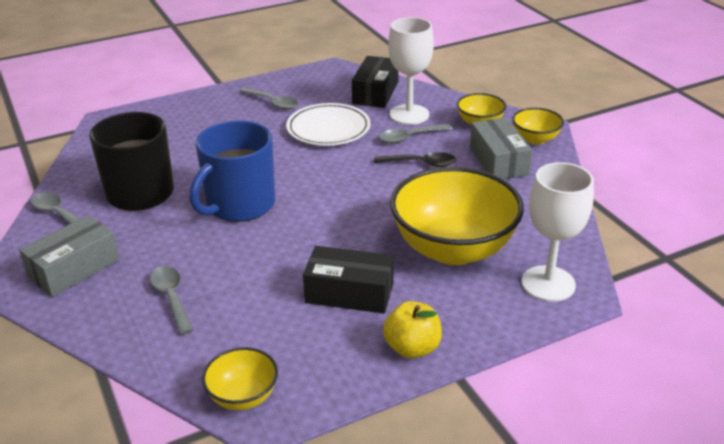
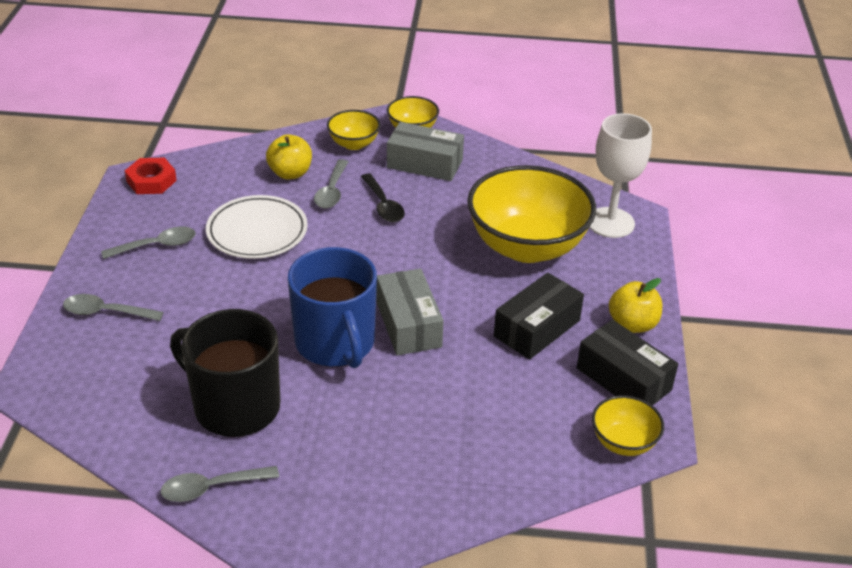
camera: 60 degrees left, 5 degrees up
grey box [19,215,120,297] -> grey box moved to [377,269,444,355]
grey spoon [150,266,193,335] -> grey spoon moved to [63,294,164,321]
black box [352,56,399,108] -> black box moved to [577,320,678,405]
black spoon [374,152,457,167] -> black spoon turned 120 degrees clockwise [361,173,405,222]
white goblet [388,17,434,125] -> yellow apple [266,134,312,180]
none -> red nut [125,158,177,194]

